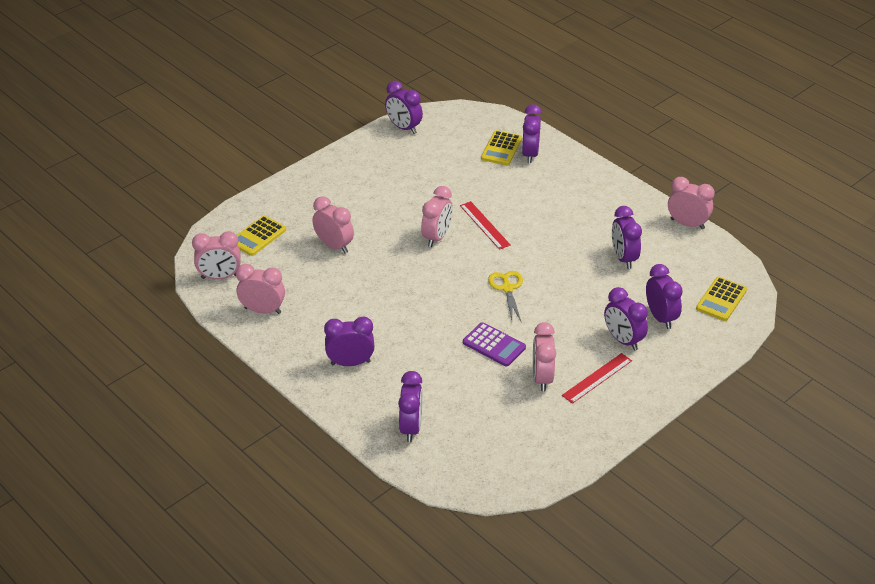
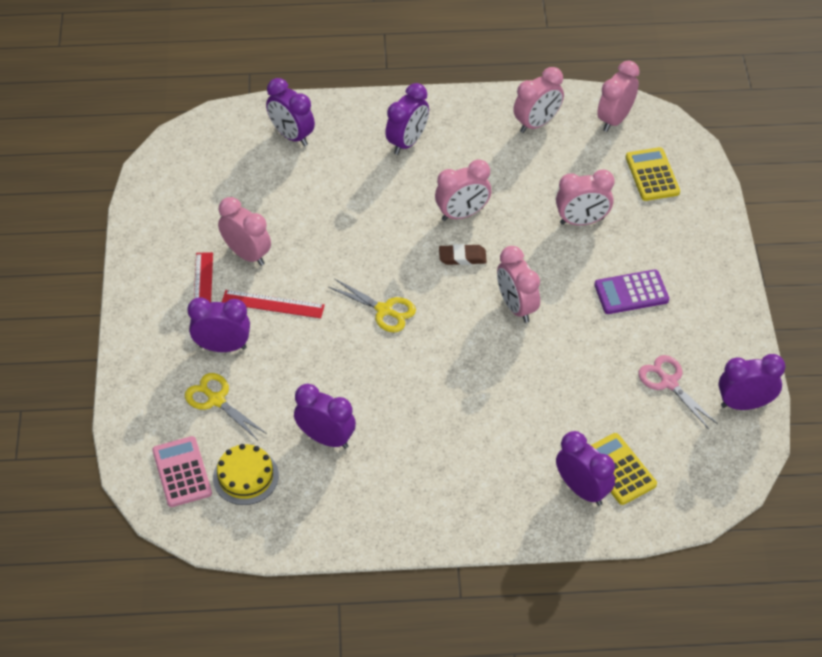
camera: 130 degrees right, 10 degrees up
red ruler [460,201,511,250] -> red ruler moved to [222,290,325,318]
purple calculator [463,322,526,367] -> purple calculator moved to [594,270,669,314]
purple clock [646,264,683,329] -> yellow scissors [185,373,267,439]
pink clock [668,177,715,229] -> pink clock moved to [435,160,491,221]
yellow calculator [696,277,747,321] -> pink calculator [152,436,212,507]
none -> yellow cake [213,444,279,505]
none -> brown eraser [439,244,487,265]
none -> pink scissors [638,355,718,429]

